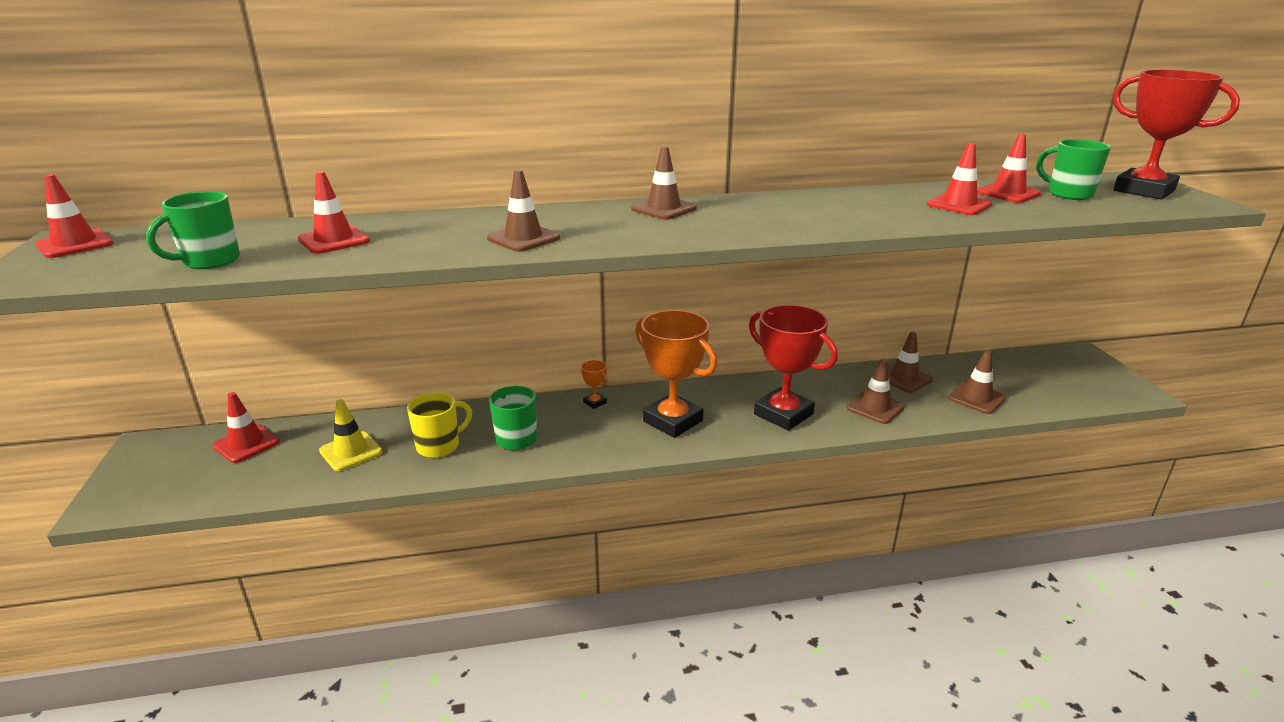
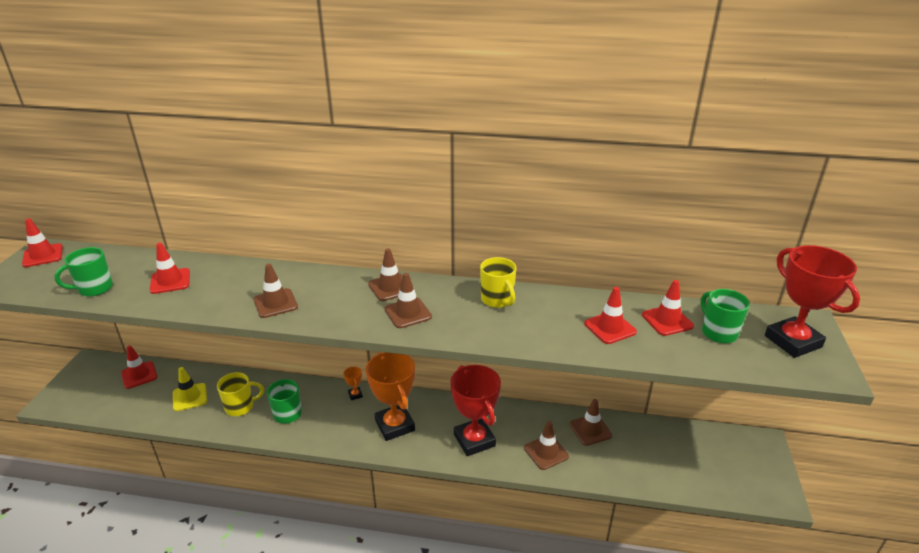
camera: 20 degrees right, 5 degrees up
brown traffic cone [948,350,1006,414] -> brown traffic cone moved to [385,273,432,328]
none -> yellow mug [480,257,516,308]

